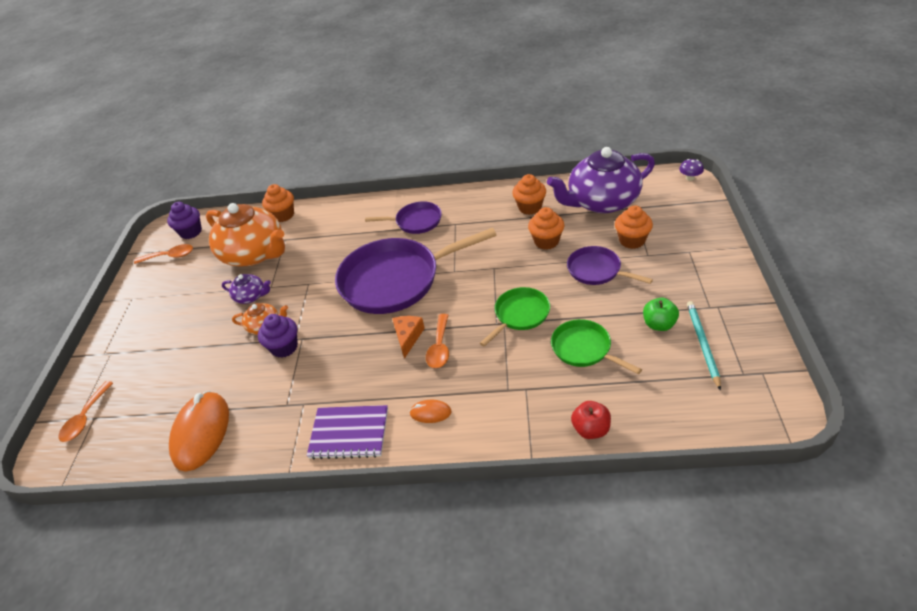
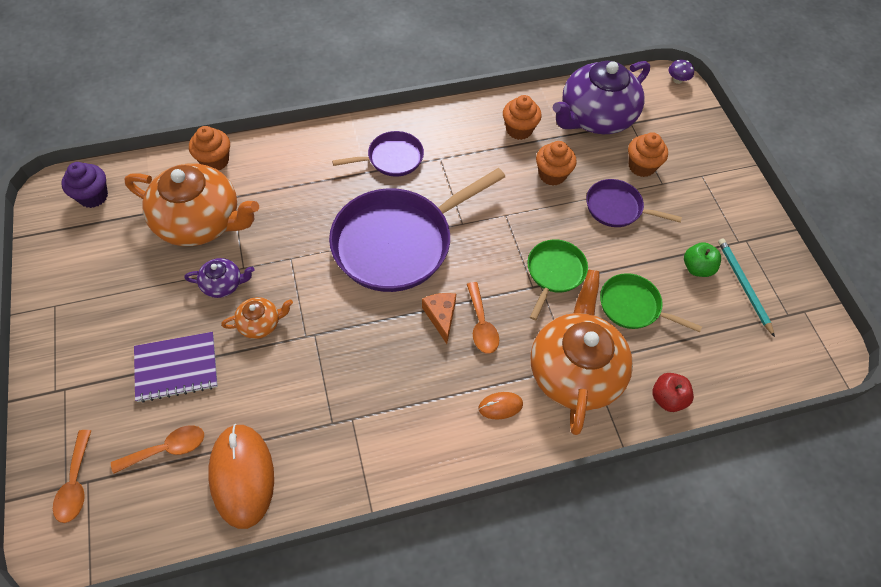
camera: 25 degrees left, 15 degrees up
orange spoon [134,244,193,264] -> orange spoon moved to [111,425,204,474]
purple cupcake [258,314,298,358] -> none
purple notebook [307,405,388,459] -> purple notebook moved to [134,332,218,403]
none -> orange teapot [531,269,633,435]

